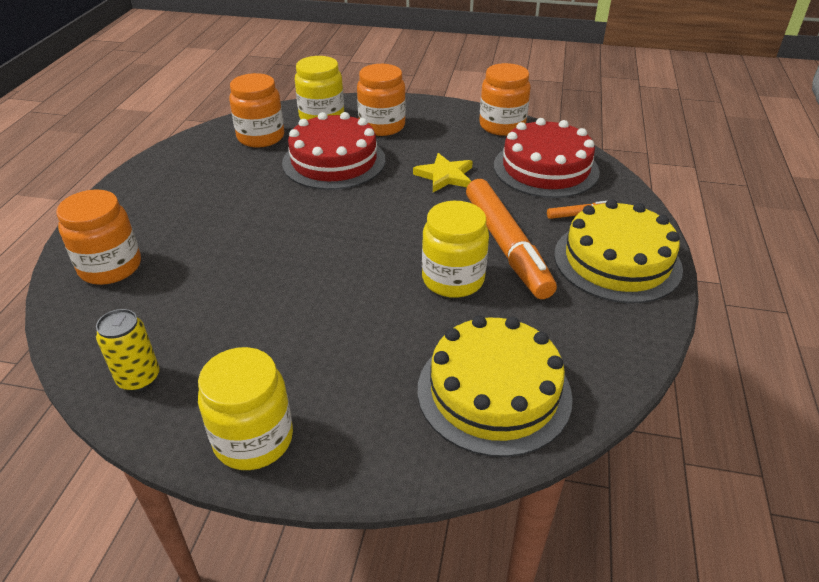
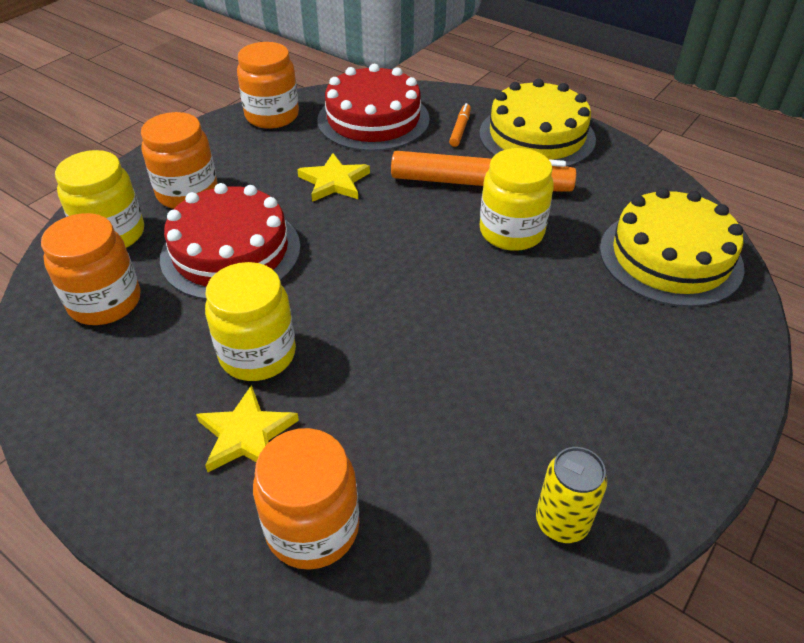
camera: 65 degrees left, 5 degrees up
yellow jar [198,347,293,470] -> yellow jar moved to [205,262,296,381]
none -> yellow star [196,385,299,472]

